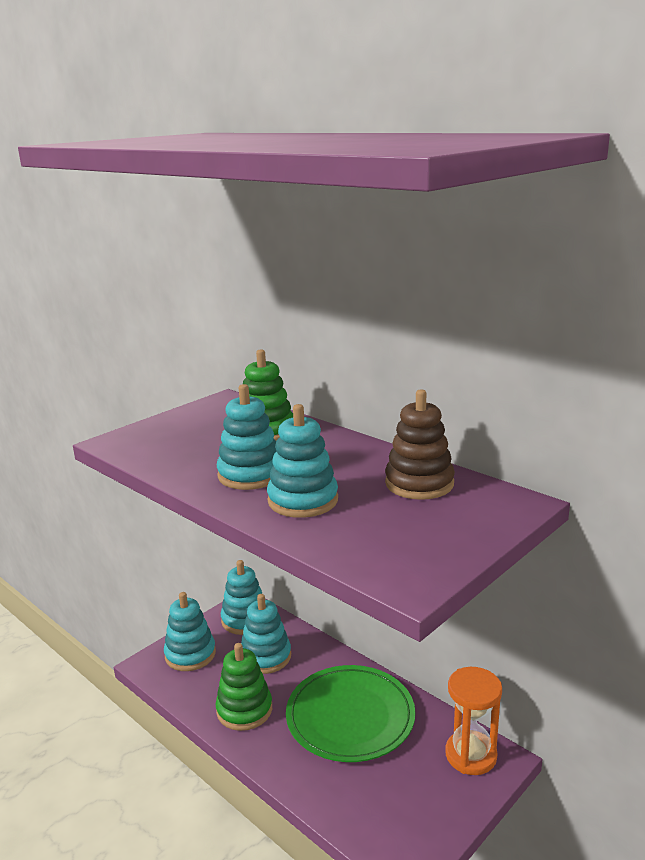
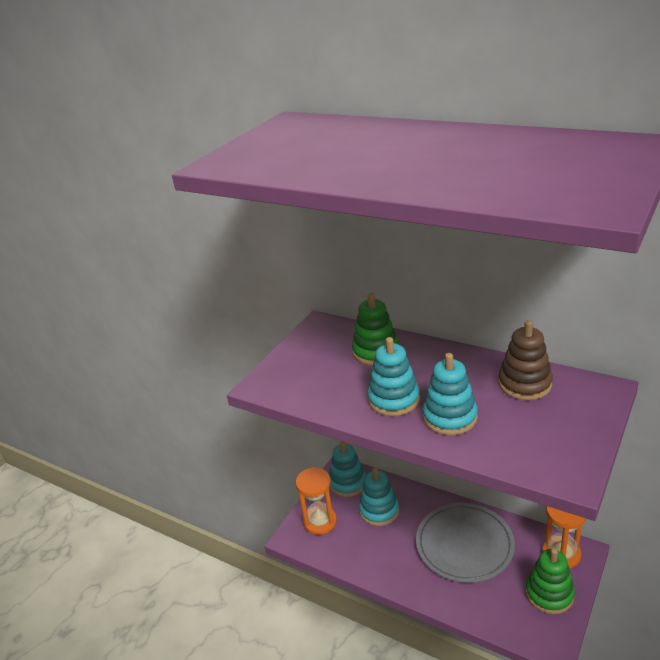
camera: 10 degrees left, 10 degrees up
turquoise stacking toy [164,592,216,671] -> orange hourglass [296,467,337,535]
green stacking toy [216,643,272,731] -> green stacking toy moved to [526,548,575,614]
green plate [286,665,415,762] -> grey plate [416,503,515,583]

